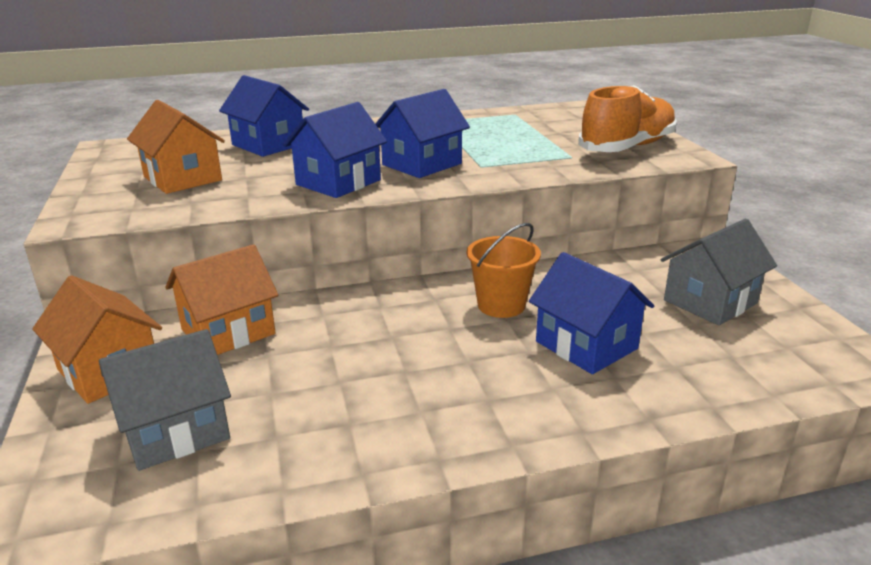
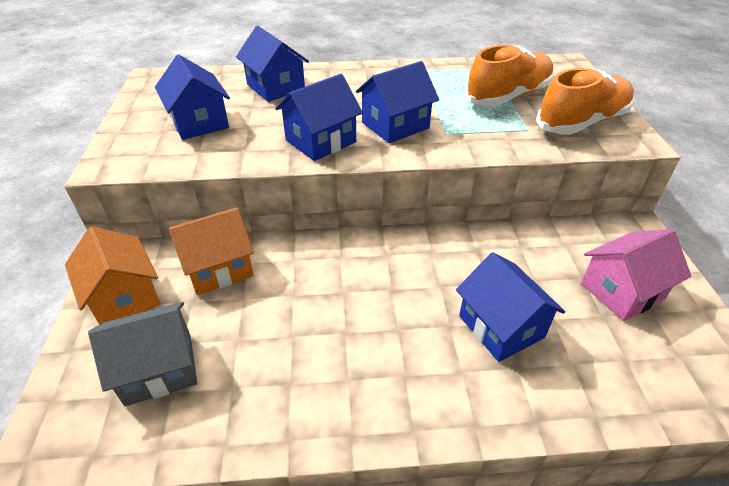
camera: 10 degrees right, 15 degrees up
orange house [127,100,225,194] -> blue house [155,55,230,140]
orange bucket [467,223,541,318] -> none
grey house [661,219,777,325] -> pink house [581,229,691,321]
none -> orange shoe [465,45,554,107]

